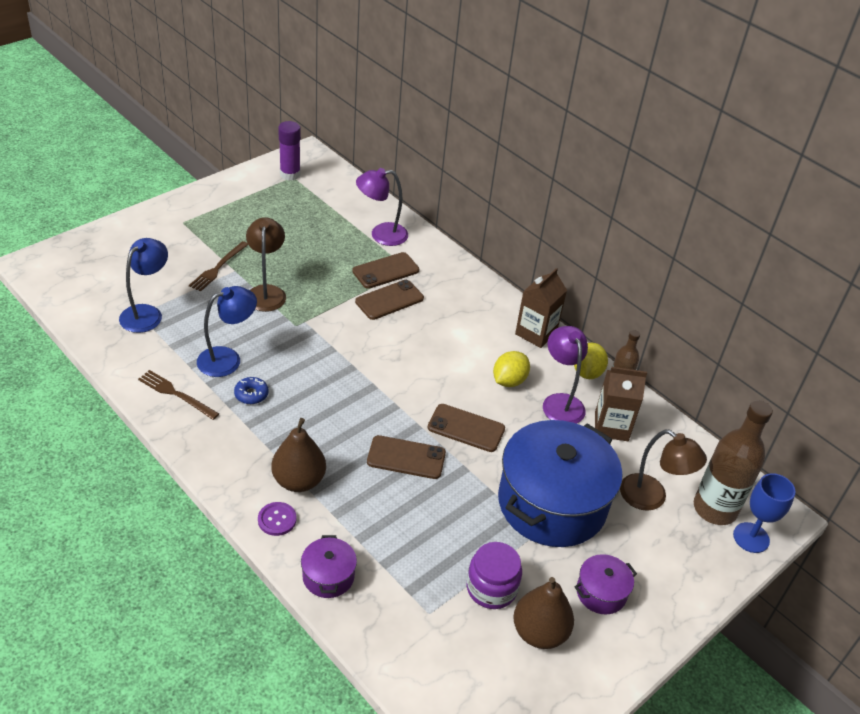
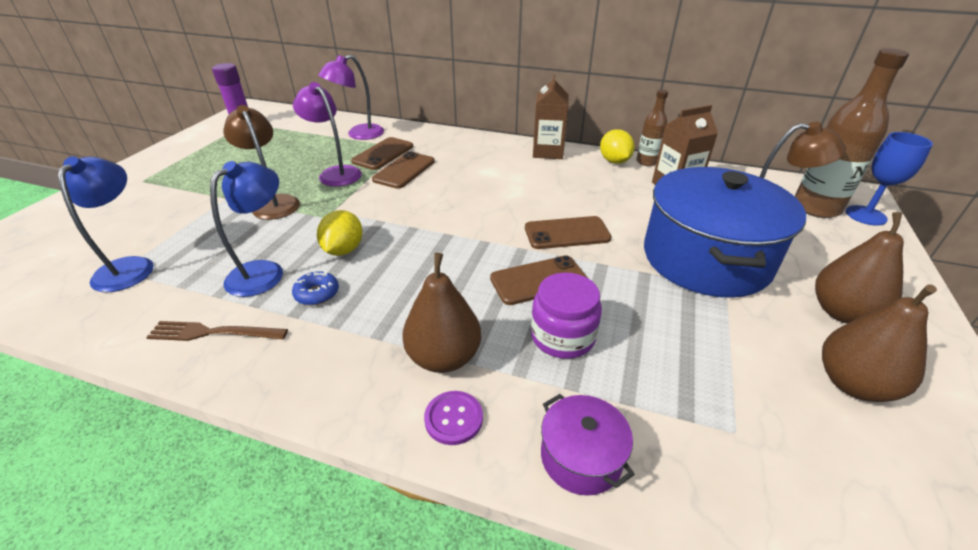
camera: 25 degrees left, 5 degrees down
brown fork [189,241,248,292] -> none
purple jar [467,542,522,609] -> purple jar moved to [531,272,602,359]
yellow lemon [493,351,530,387] -> yellow lemon moved to [317,210,363,256]
purple lamp [543,326,588,424] -> purple lamp moved to [293,82,362,186]
purple pot [575,554,637,615] -> brown pear [815,212,904,324]

